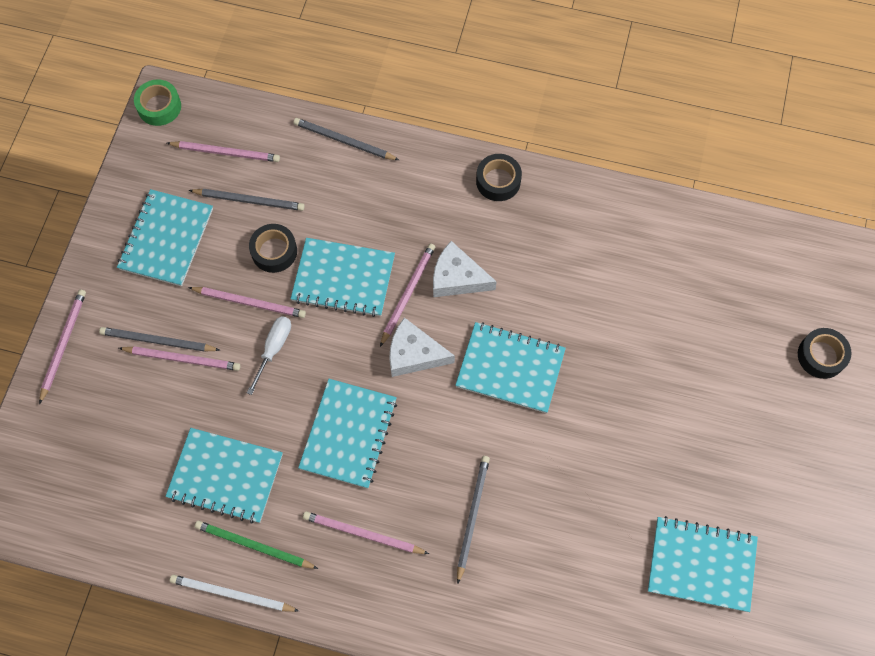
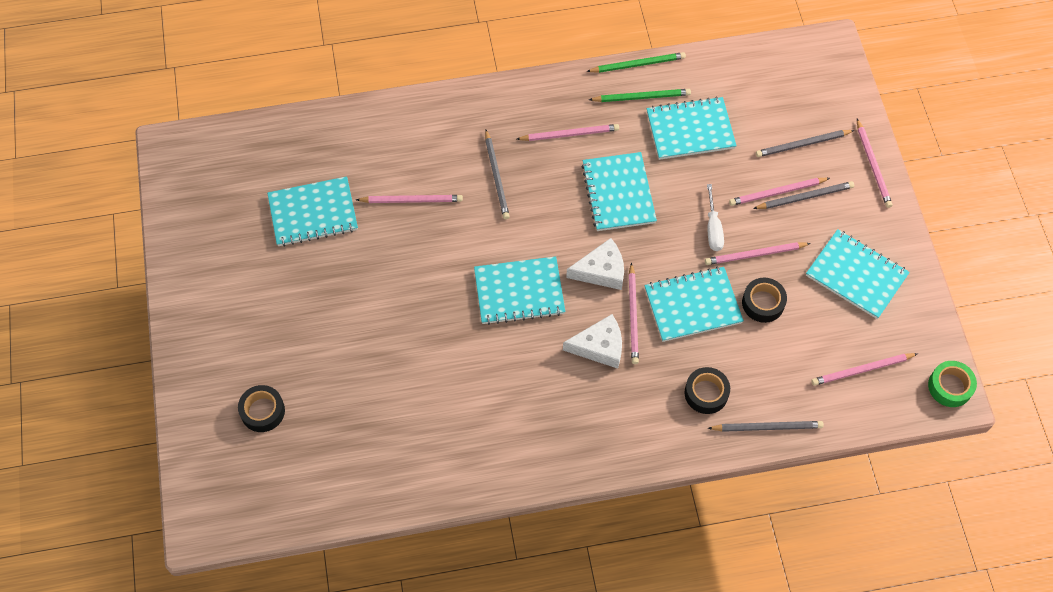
camera: 155 degrees right, 5 degrees down
turquoise notebook [117,189,213,287] -> turquoise notebook turned 45 degrees counterclockwise [806,229,910,319]
white pencil [170,575,299,612] -> green pencil [586,52,686,73]
grey pencil [189,189,305,211] -> grey pencil moved to [756,130,855,157]
black tape [476,154,522,201] -> black tape moved to [685,367,730,414]
none -> pink pencil [356,195,463,203]

